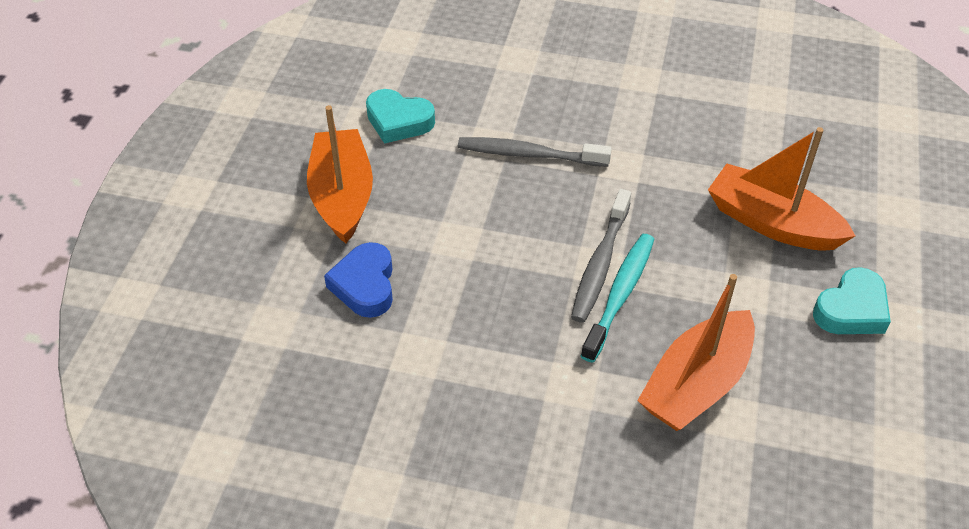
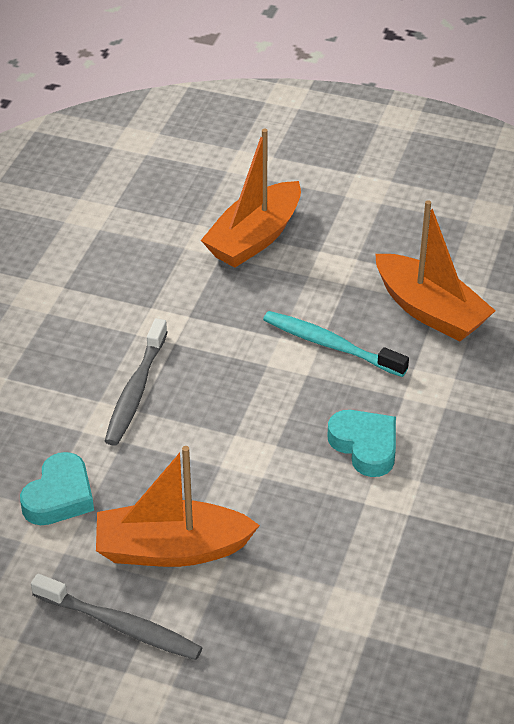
camera: 85 degrees left, 5 degrees down
blue heart [324,242,393,318] -> none
grey toothbrush [571,189,631,323] -> grey toothbrush moved to [31,574,203,660]
turquoise heart [813,267,891,334] -> turquoise heart moved to [327,410,396,477]

